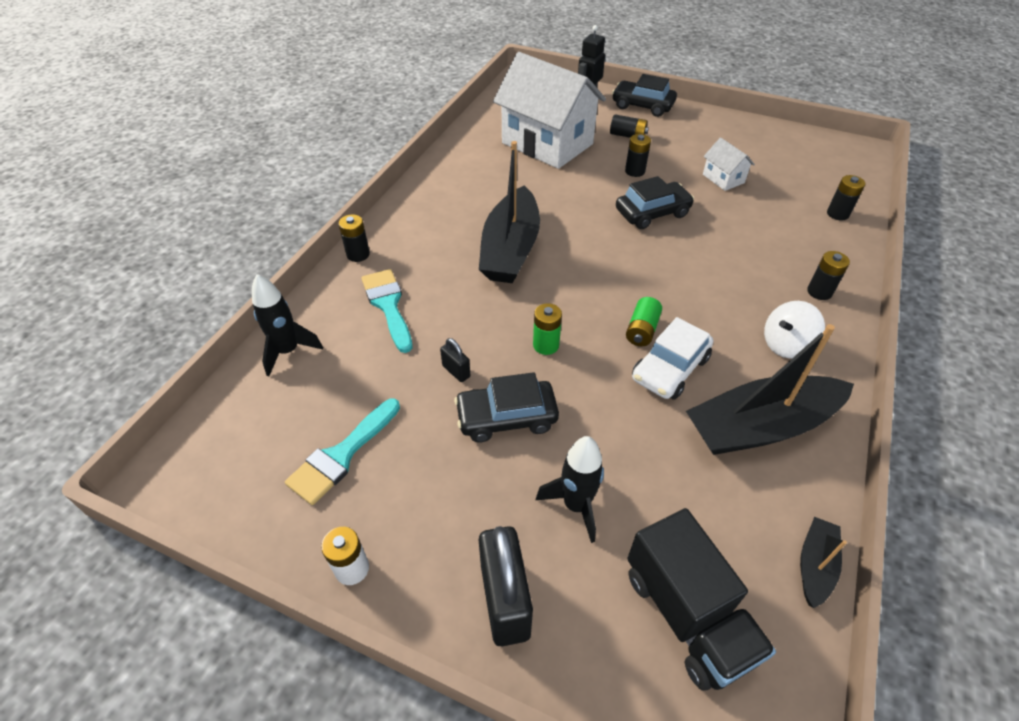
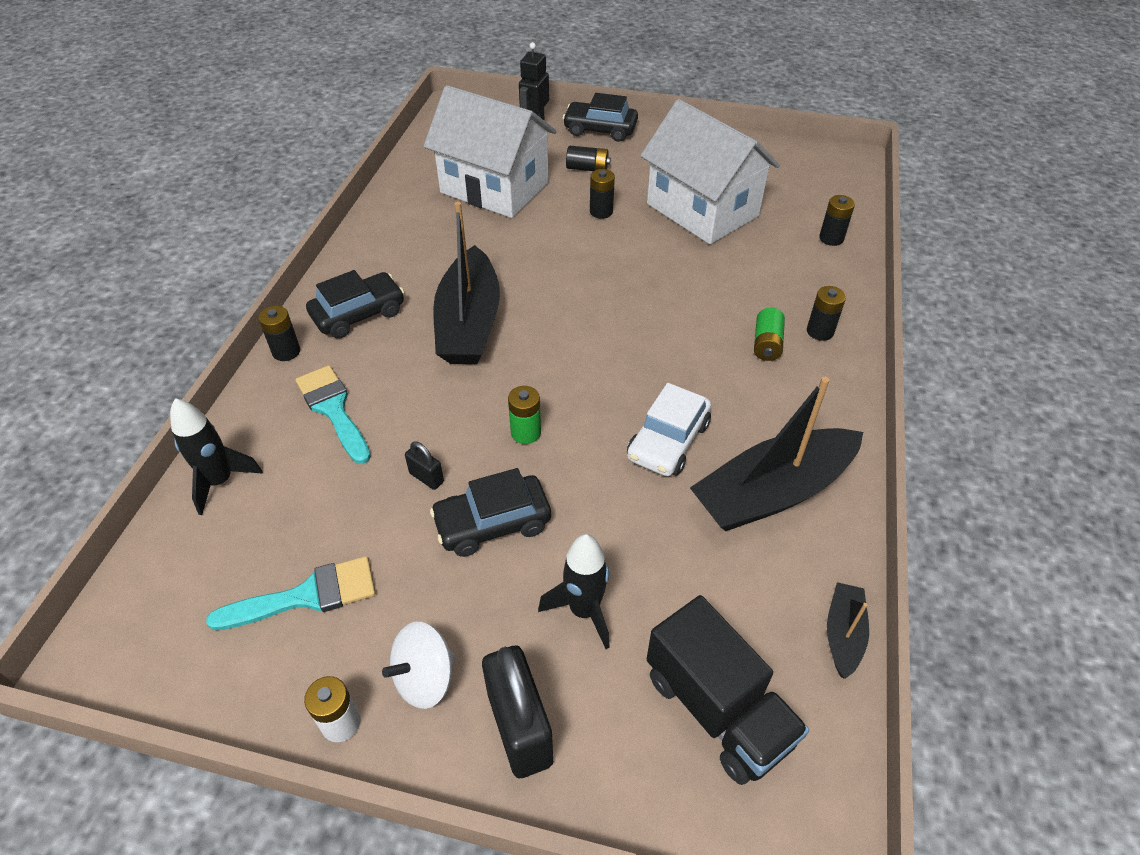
camera: 10 degrees left, 0 degrees up
turquoise brush [285,398,400,505] -> turquoise brush turned 135 degrees counterclockwise [206,556,375,630]
black car [616,176,694,229] -> black car moved to [306,270,404,338]
green battery [626,297,662,346] -> green battery moved to [754,308,785,361]
white house [703,137,755,191] -> white house [640,99,780,244], size x2.33
white spinning top [764,301,825,358] -> white spinning top moved to [382,622,455,709]

